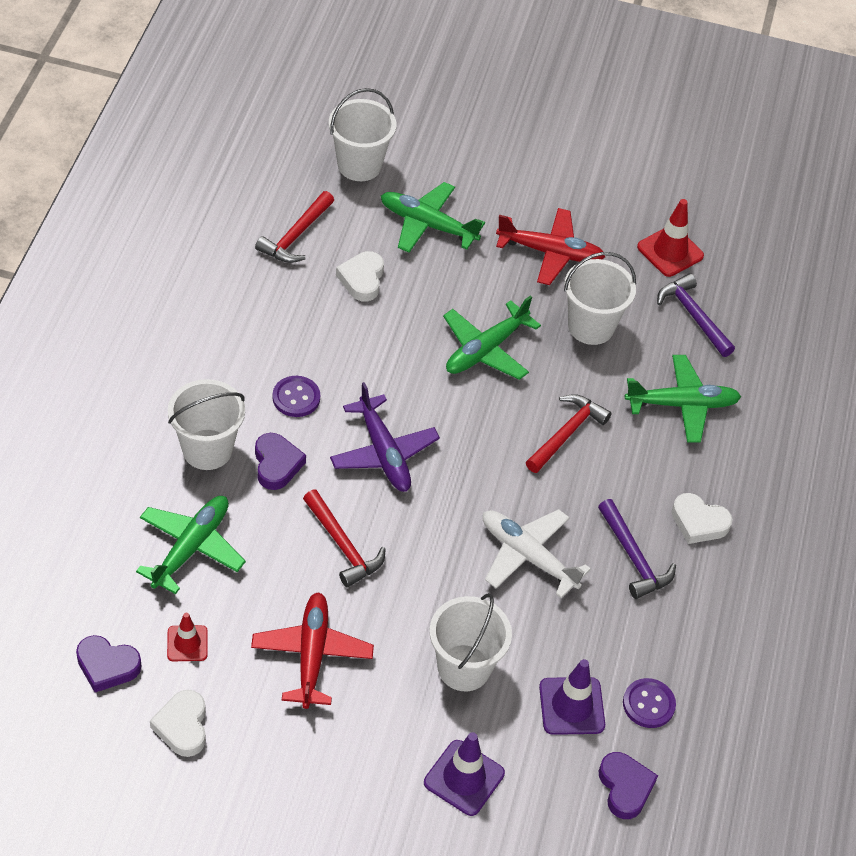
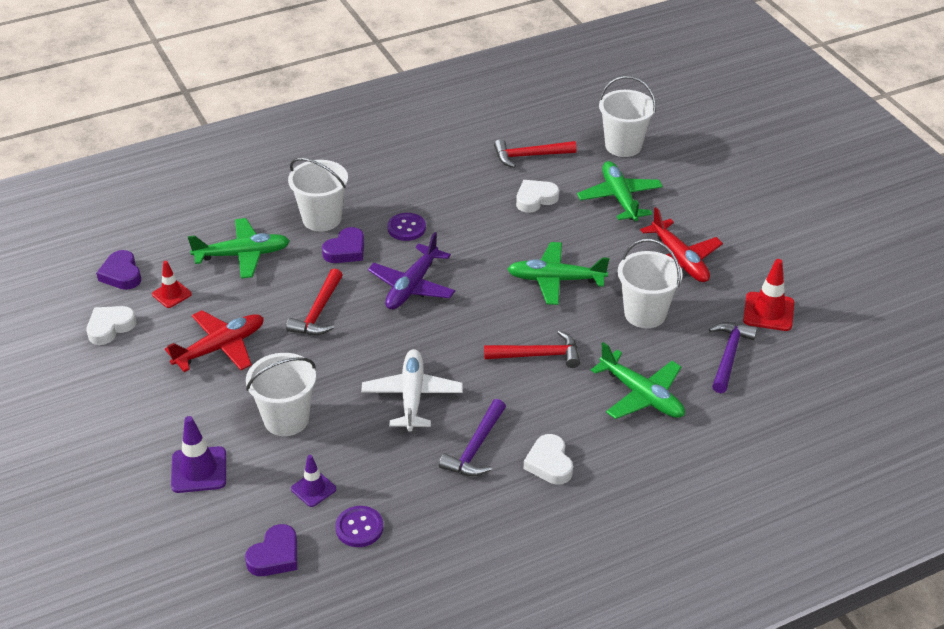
camera: 55 degrees right, 10 degrees down
purple traffic cone [539,659,605,735] -> purple traffic cone [291,455,336,507], size x0.64

